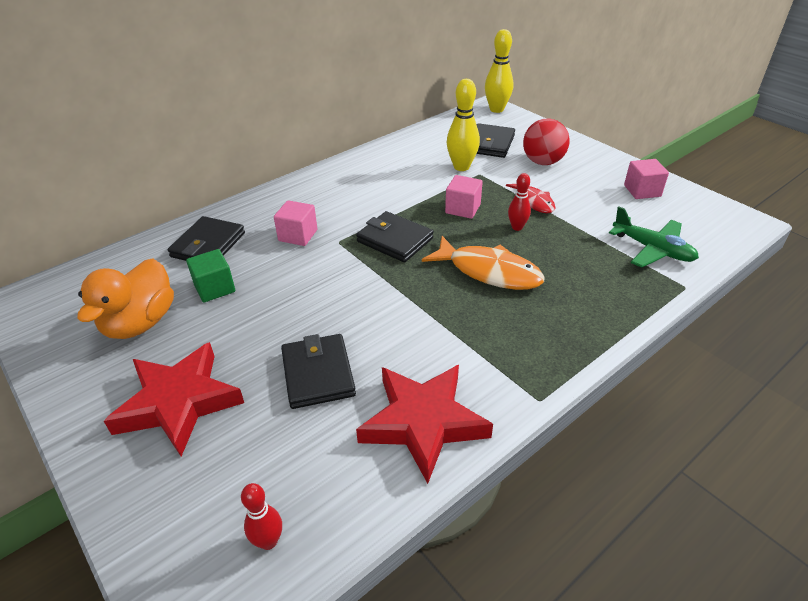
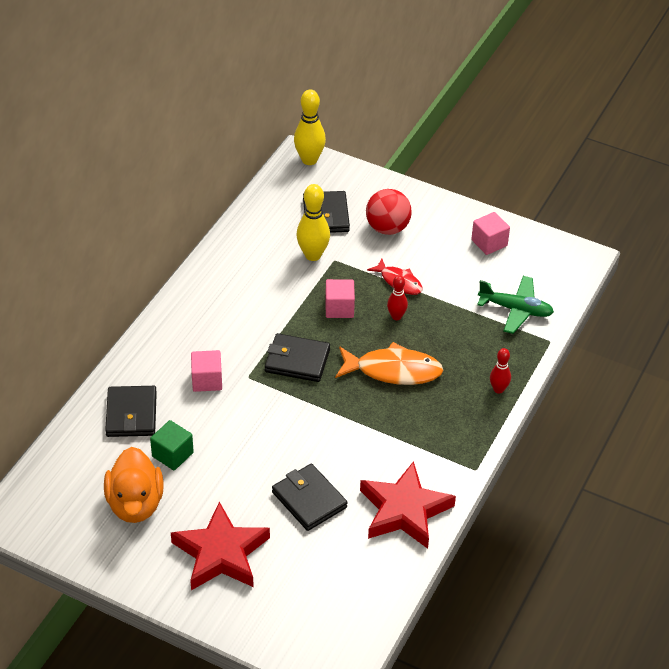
camera: 25 degrees left, 5 degrees up
red bowling pin [241,483,282,550] -> red bowling pin moved to [490,348,511,394]

